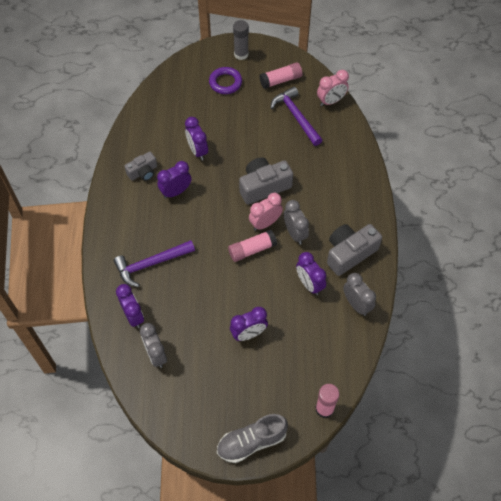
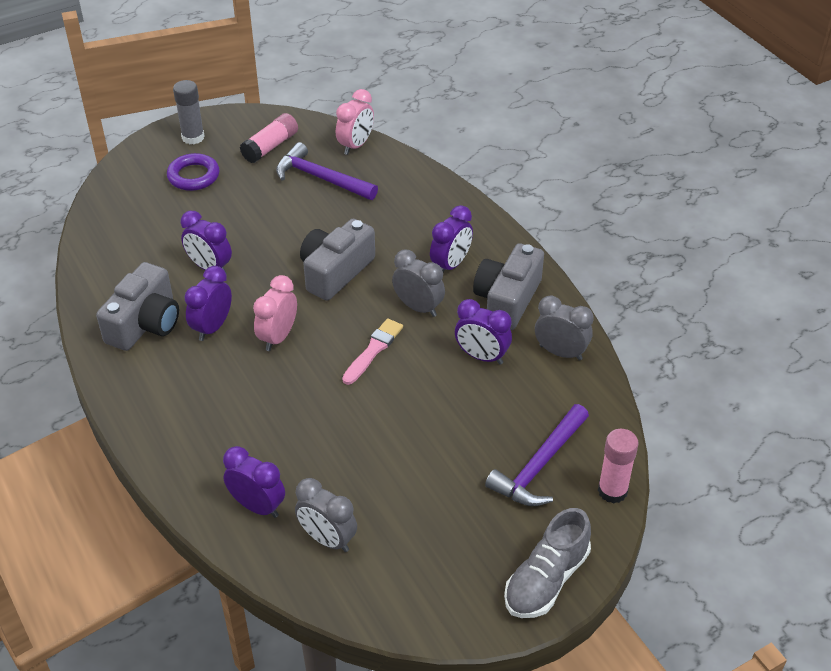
camera: 30 degrees left, 15 degrees down
purple hammer [114,240,195,287] -> purple hammer moved to [485,404,589,506]
grey camera [124,152,157,181] -> grey camera [96,262,179,351], size x1.65
pink glue stick [228,230,277,262] -> pink brush [342,318,403,385]
purple clock [230,307,268,341] -> purple clock moved to [430,205,473,272]
pink clock [249,193,283,231] -> pink clock moved to [253,275,297,351]

